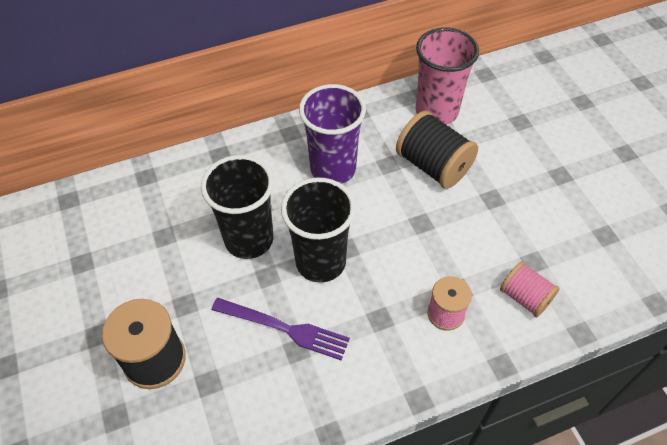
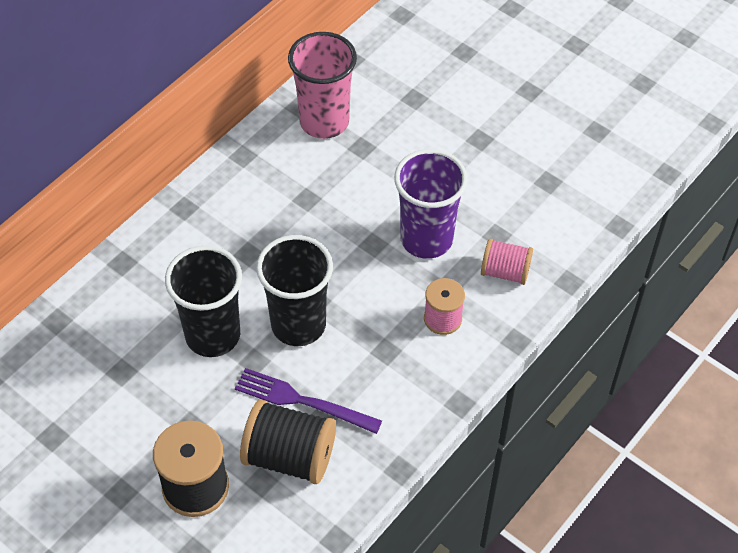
camera: 30 degrees left, 0 degrees up
purple fork [211,298,350,360] -> purple fork turned 150 degrees counterclockwise [235,368,382,434]
purple cup [299,84,366,184] -> purple cup moved to [394,149,468,259]
black spool [396,111,478,189] -> black spool moved to [240,400,336,484]

